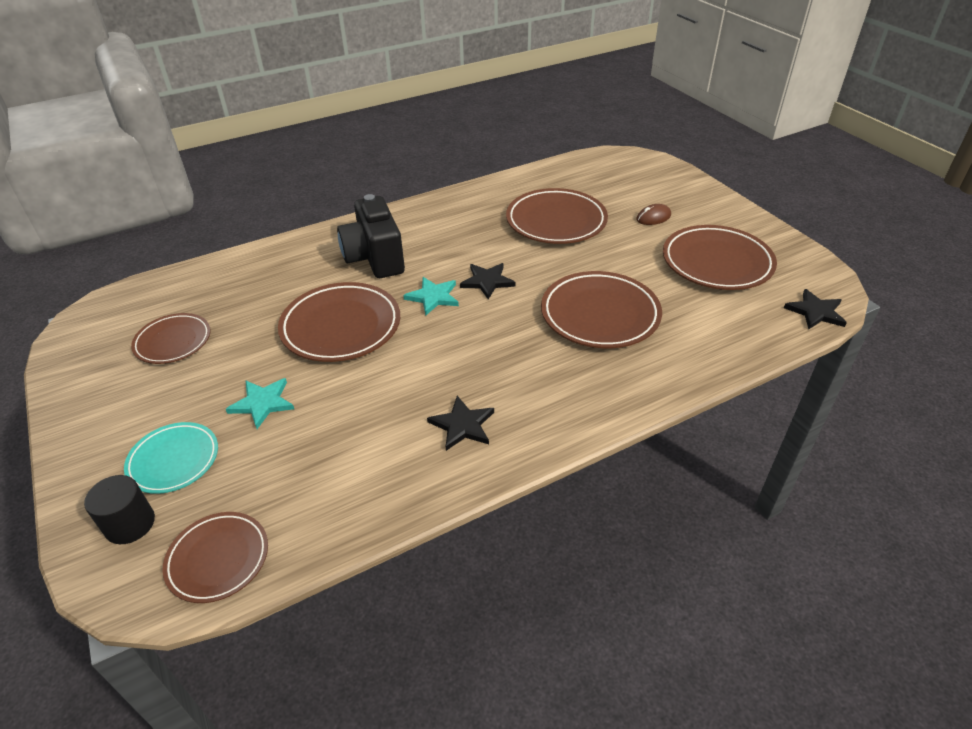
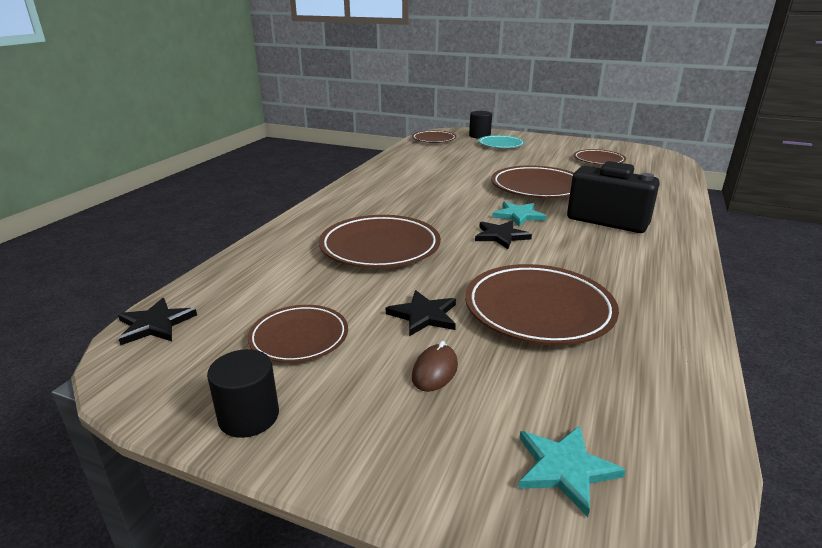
camera: 140 degrees right, 15 degrees down
turquoise star [226,378,294,429] -> turquoise star moved to [518,426,626,517]
black star [427,396,494,451] -> black star moved to [386,290,456,336]
brown plate [663,225,777,290] -> brown plate [248,305,348,363], size x0.61
none -> black cylinder [207,349,279,438]

